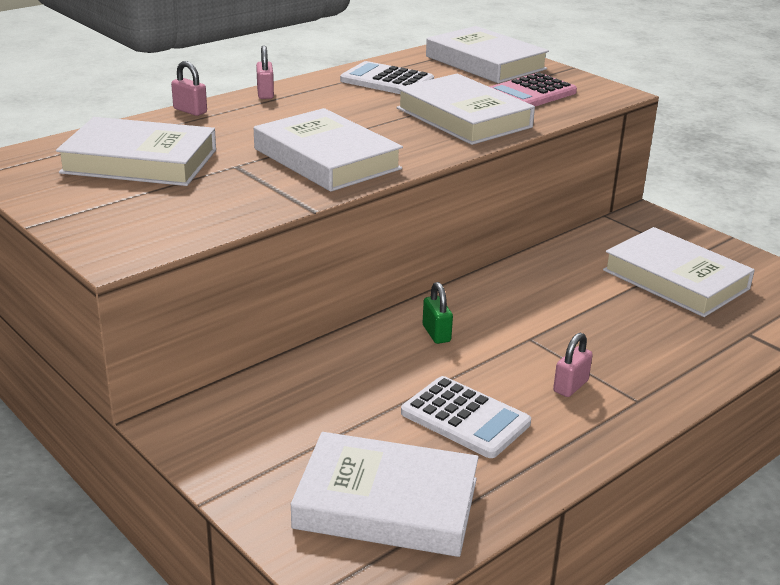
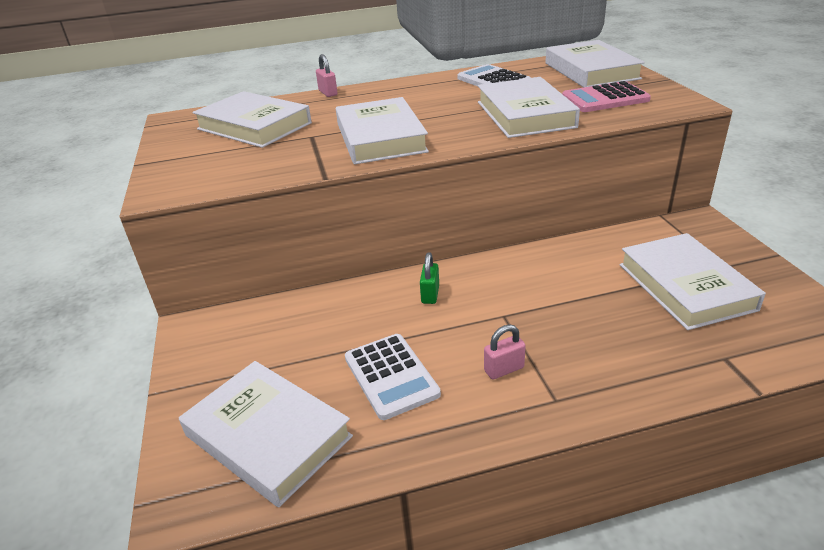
camera: 30 degrees right, 5 degrees up
pink padlock [256,45,274,99] -> none

